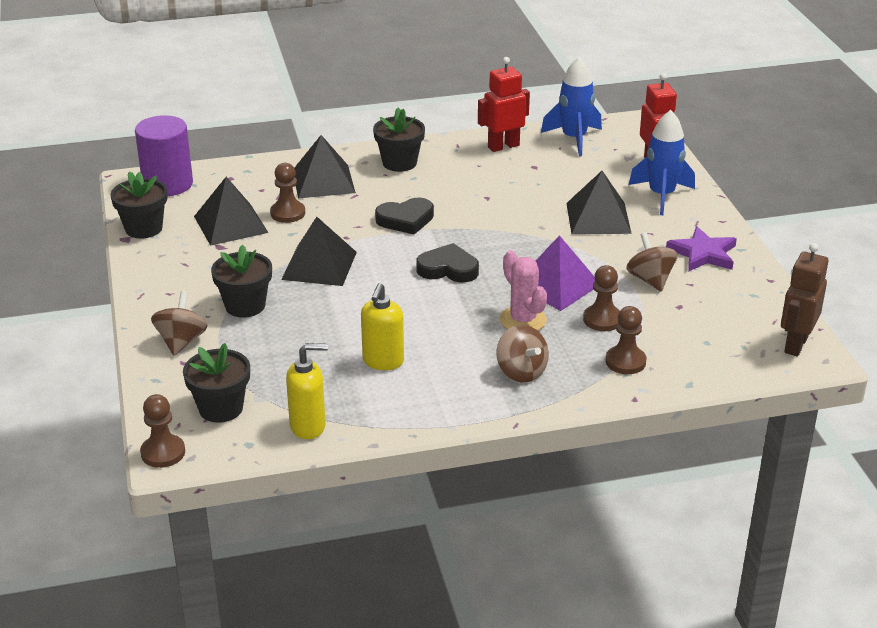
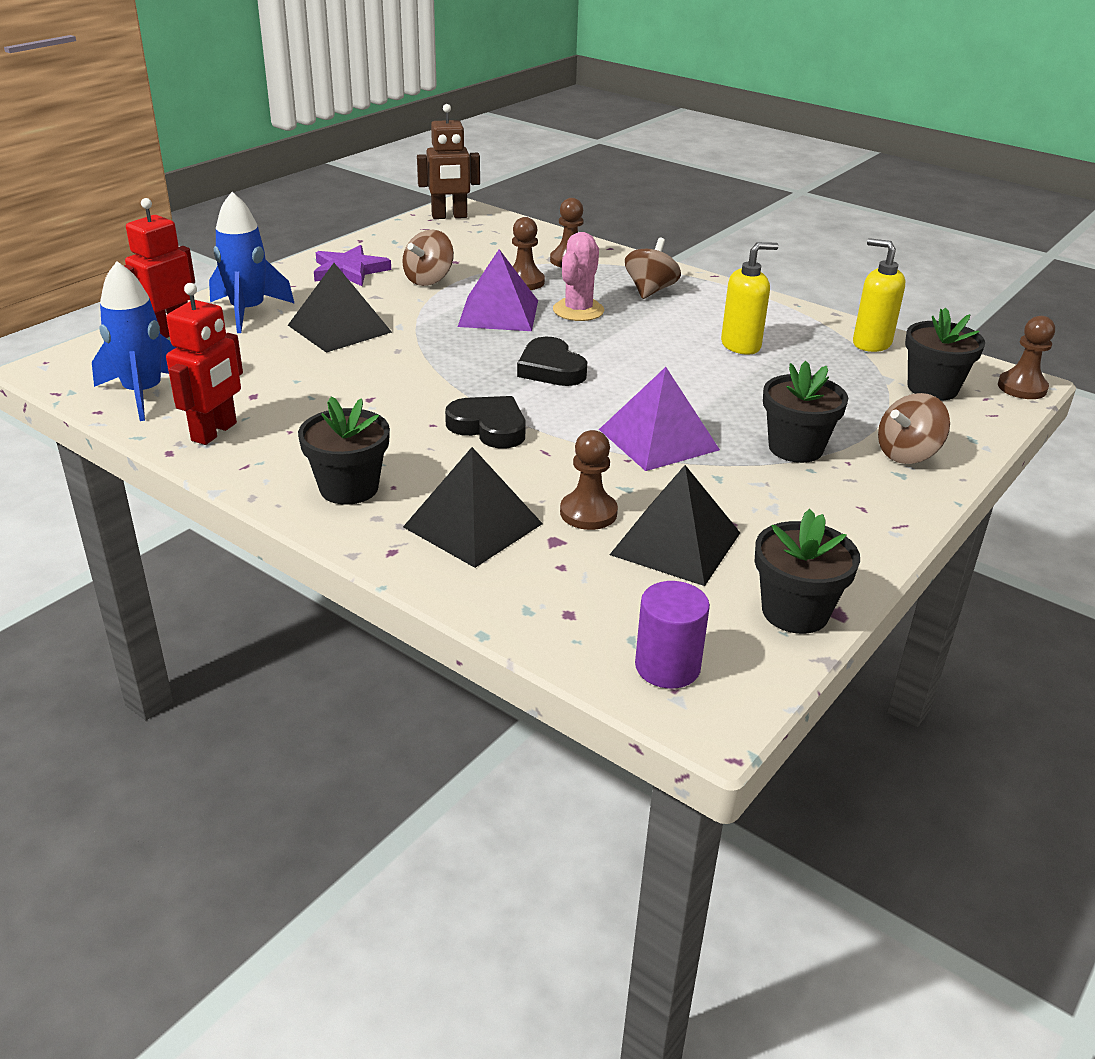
camera: 130 degrees left, 0 degrees up
purple cylinder [135,115,193,196] -> purple cylinder [635,581,710,689], size x0.65
black pyramid [281,217,357,286] -> purple pyramid [599,367,720,471]
red robot [478,57,530,152] -> red robot turned 90 degrees counterclockwise [166,283,243,445]

